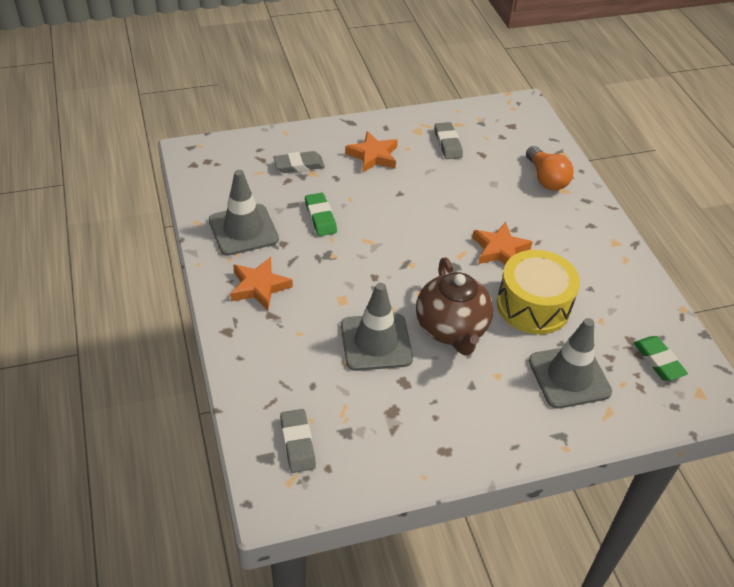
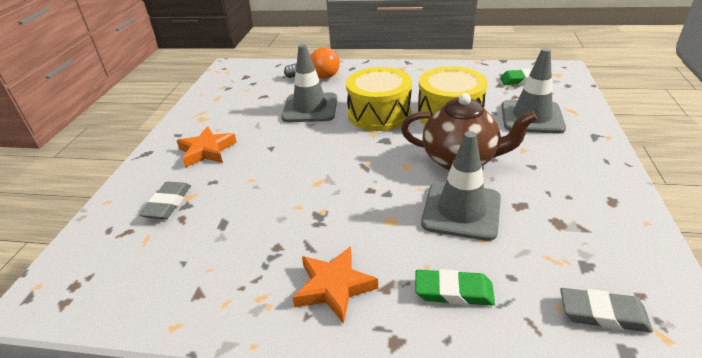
camera: 60 degrees left, 10 degrees down
grey traffic cone [209,170,279,256] -> grey traffic cone moved to [281,44,337,122]
green eraser [305,193,337,236] -> green eraser moved to [415,269,495,306]
grey eraser [434,122,463,159] -> none
orange star [472,222,532,264] -> yellow drum [346,67,412,131]

